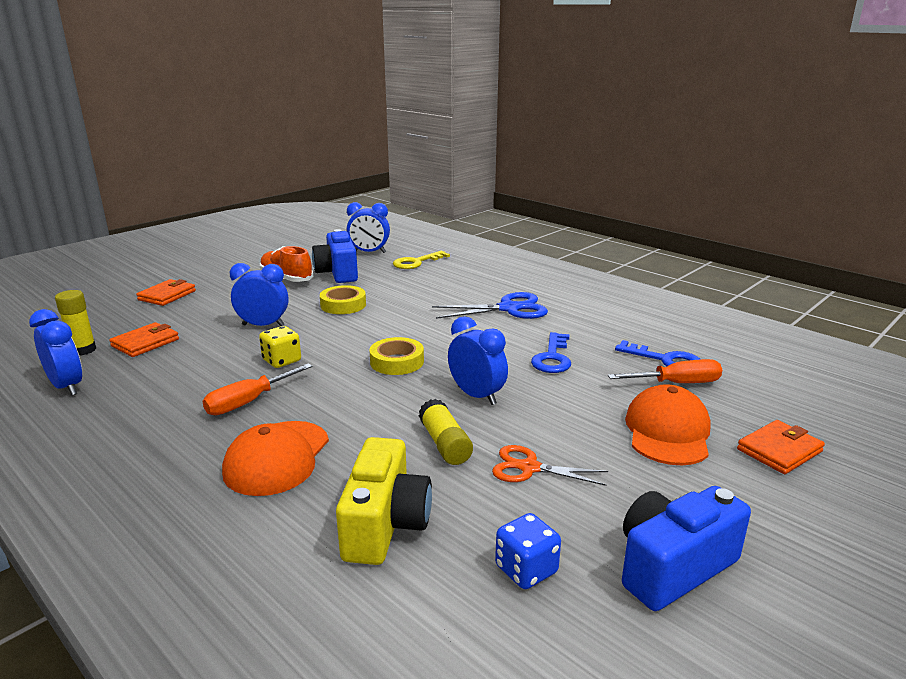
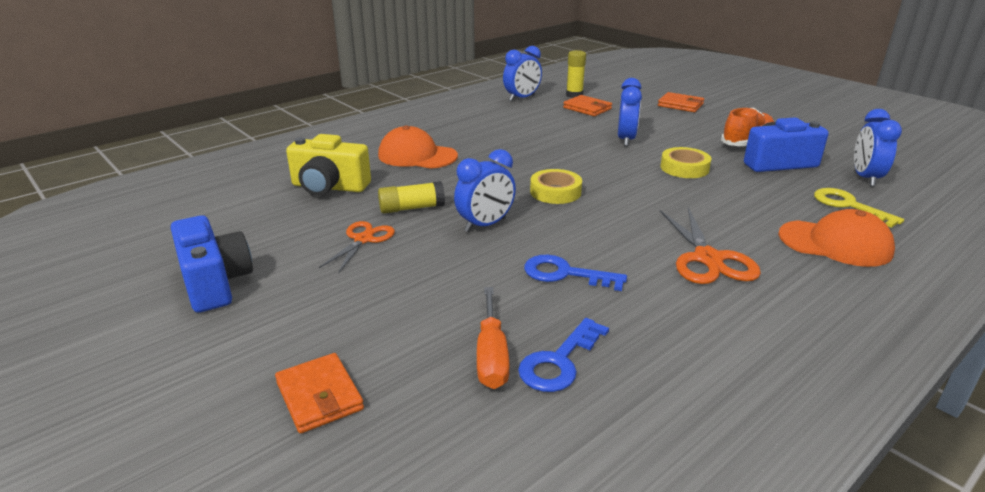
camera: 95 degrees right, 5 degrees up
orange screwdriver [202,363,313,415] -> none
yellow dice [259,326,301,368] -> none
blue scissors [432,292,548,319] -> orange scissors [660,208,761,284]
blue dice [495,513,561,589] -> none
orange cap [625,384,711,465] -> orange cap moved to [778,209,895,267]

